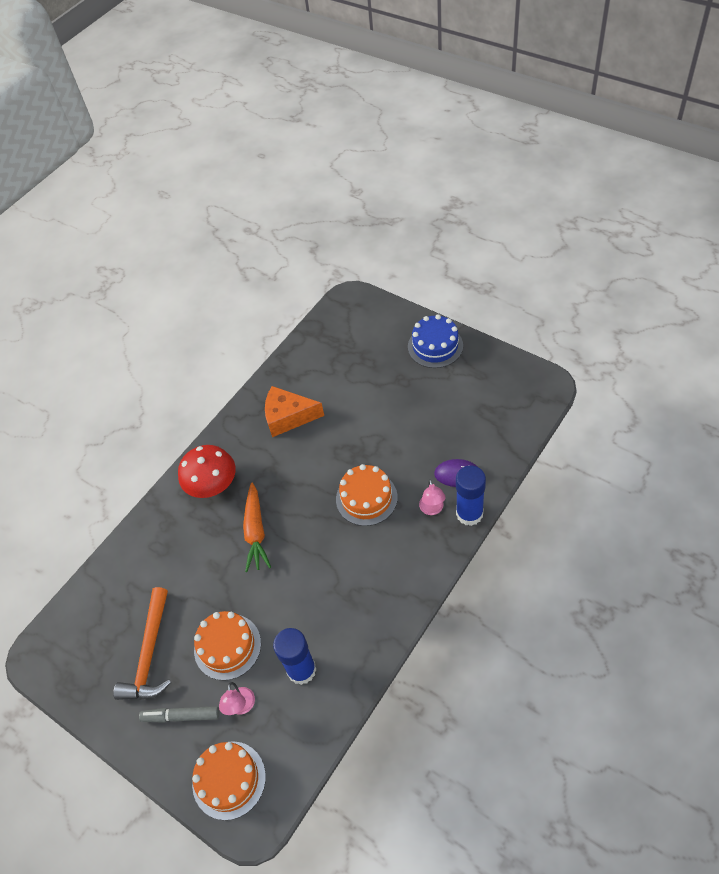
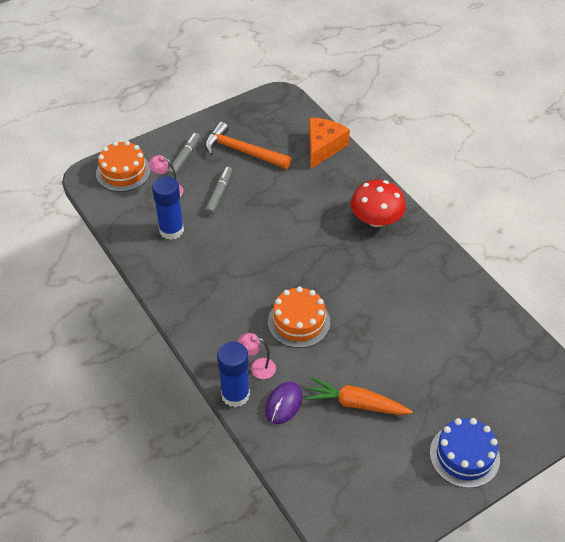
camera: 105 degrees right, 5 degrees down
orange cake [194,611,261,681] -> grey marker [205,166,232,215]
orange carrot [243,482,271,572] -> orange carrot moved to [306,377,413,415]
orange cheese [265,386,324,437] -> orange cheese moved to [309,118,350,169]

